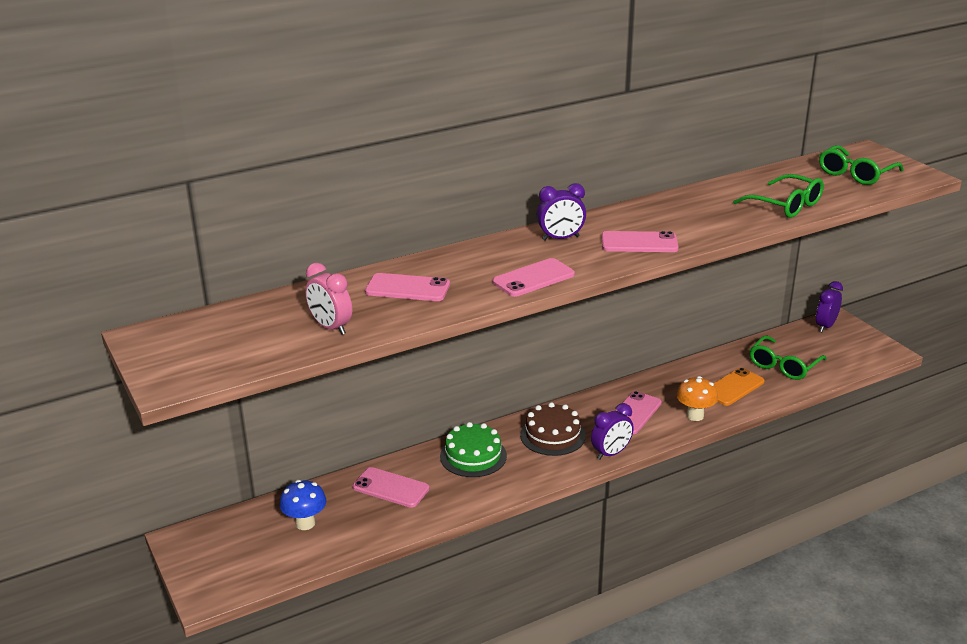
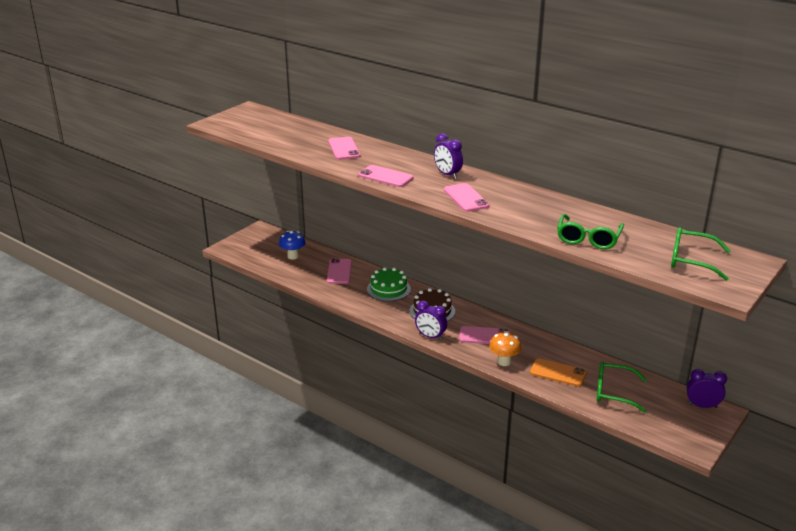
camera: 65 degrees right, 0 degrees up
pink clock [305,263,352,335] -> none

